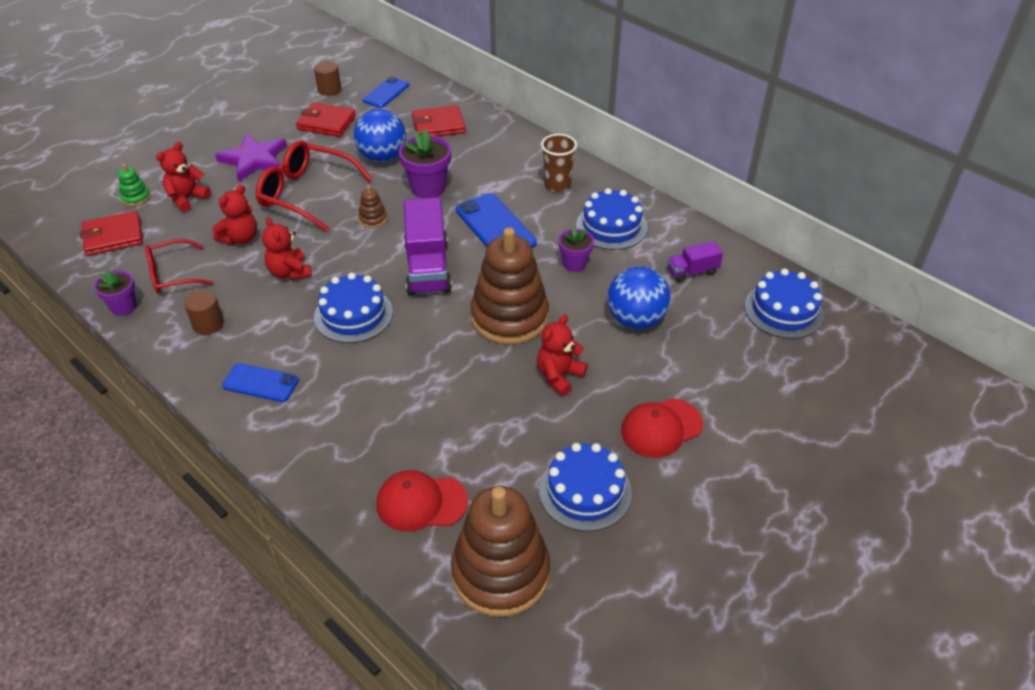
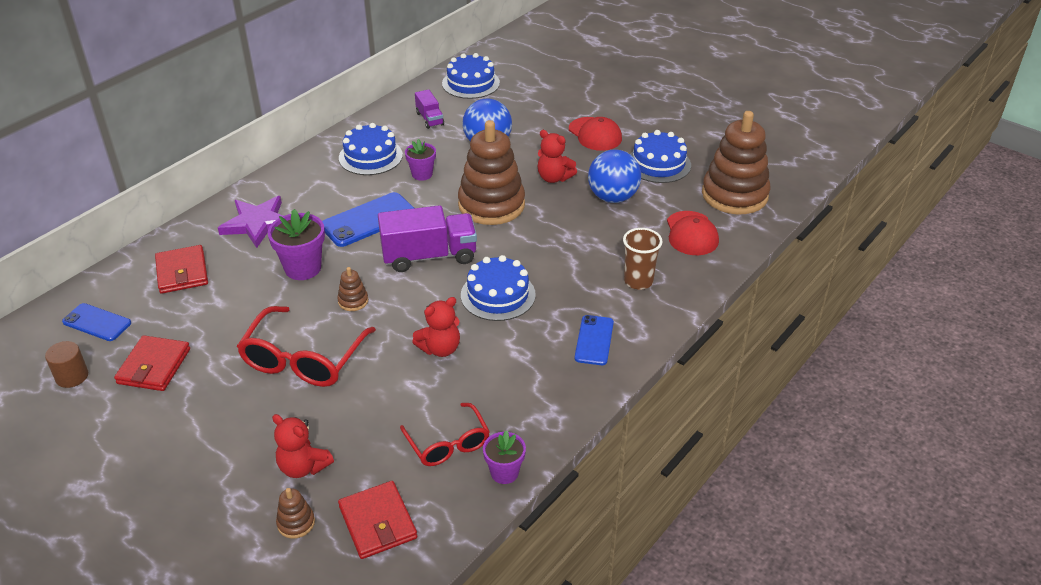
camera: 95 degrees left, 5 degrees down
green stacking toy [118,164,150,206] -> brown stacking toy [276,488,315,539]
brown cylinder [184,290,224,335] -> none
red teddy bear [213,184,257,245] -> none
purple star [215,133,287,182] -> purple star moved to [218,196,283,248]
blue ball [354,109,406,162] -> blue ball moved to [588,149,641,203]
brown cup [541,134,577,192] -> brown cup moved to [623,228,663,290]

